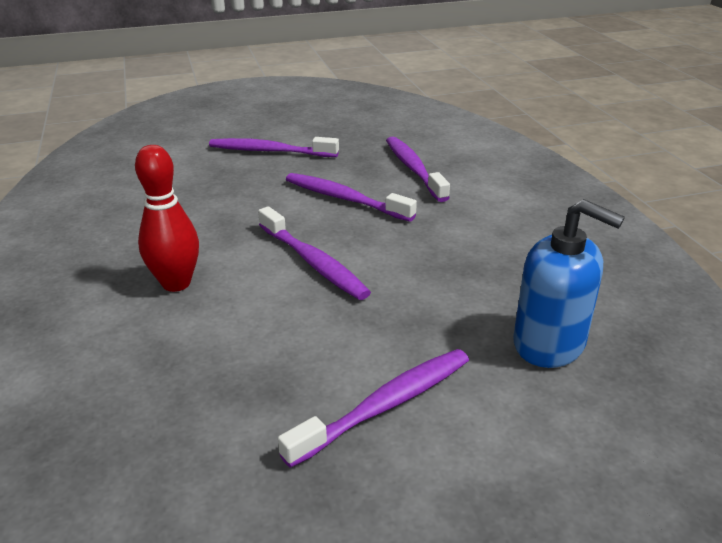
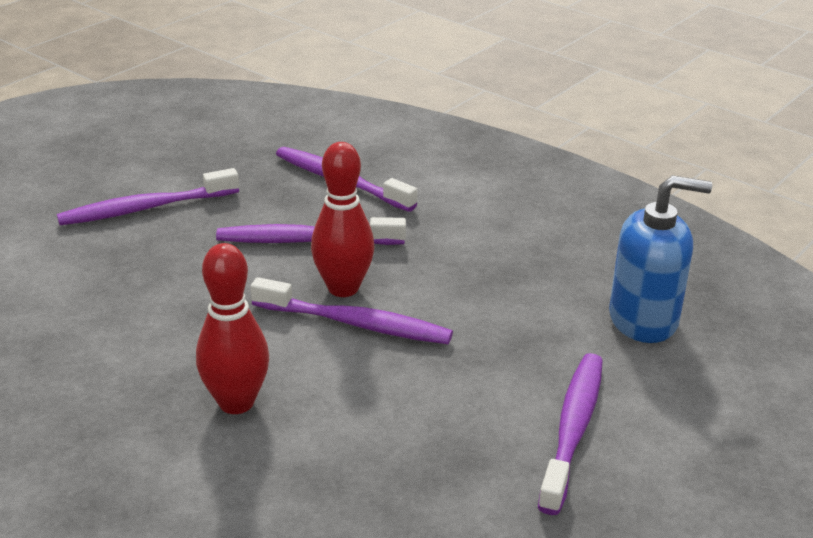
camera: 35 degrees left, 0 degrees up
none -> red bowling pin [311,142,375,297]

